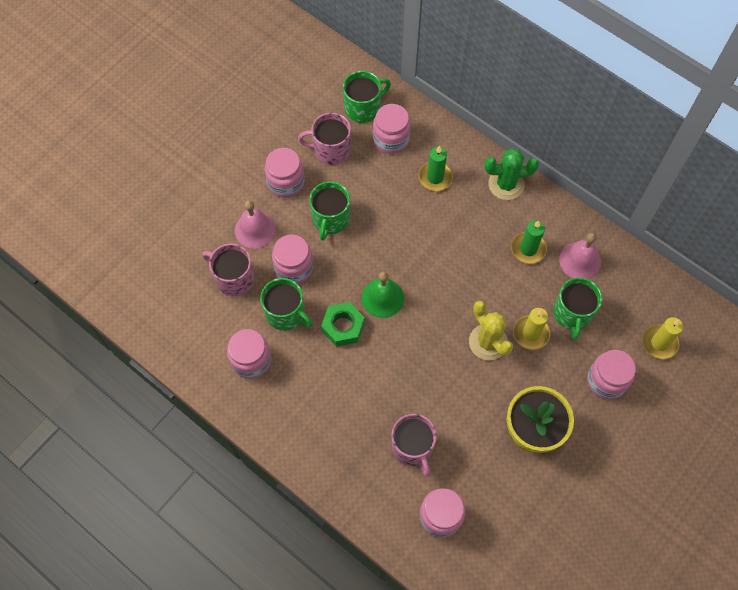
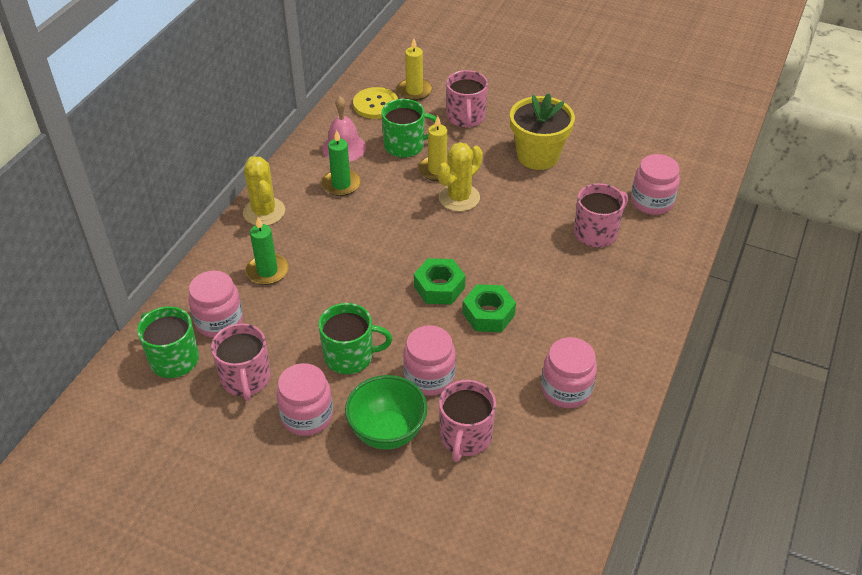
camera: 105 degrees left, 20 degrees down
pink bell [235,200,276,249] -> green bowl [345,375,427,450]
green mug [260,278,313,331] -> none
green bell [362,271,404,318] -> green nut [414,258,466,304]
green cactus [485,148,539,200] -> yellow cactus [243,156,285,225]
pink jar [587,350,636,399] -> pink mug [446,70,488,128]
none -> yellow button [353,87,398,119]

